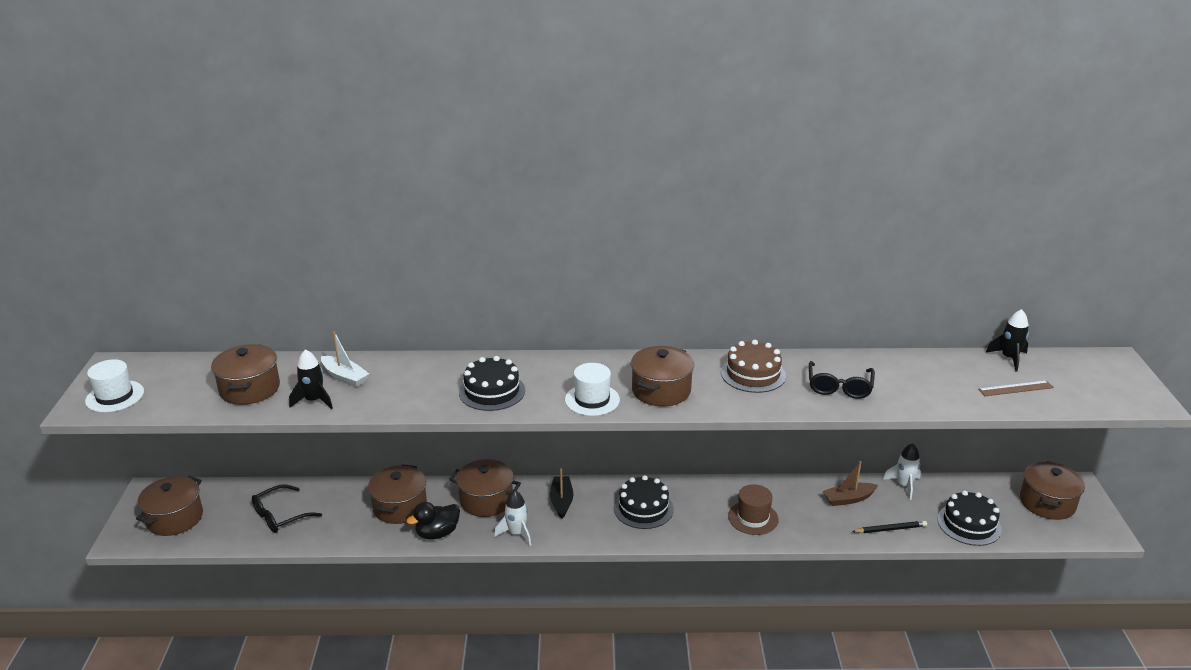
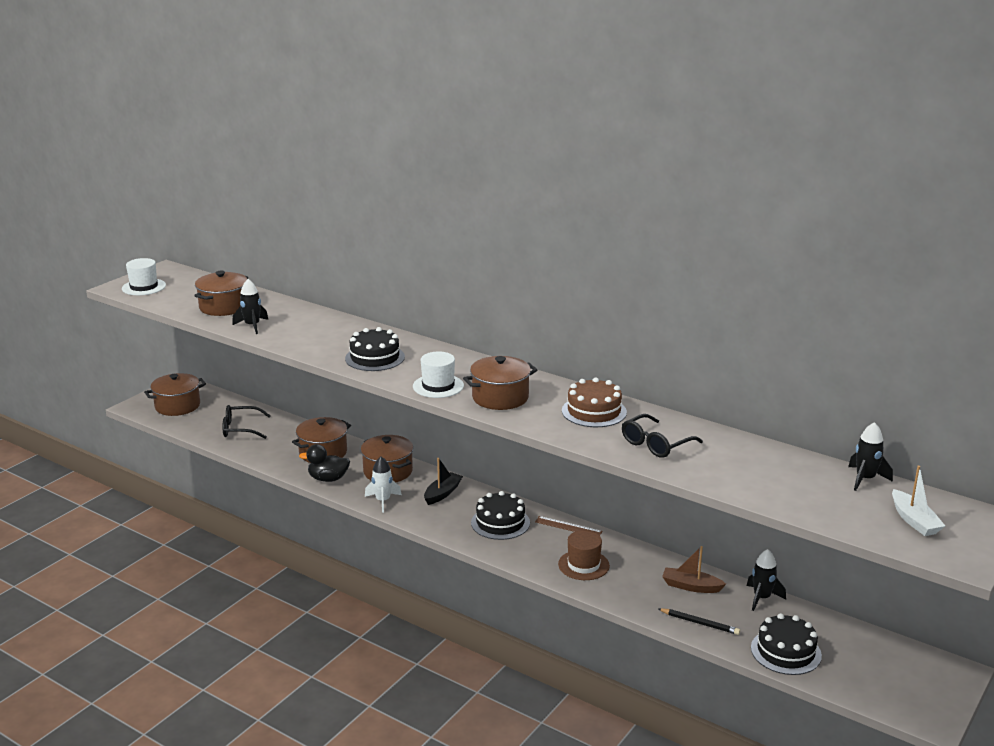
camera: 35 degrees right, 5 degrees down
white boat [321,331,369,387] -> white boat moved to [892,466,945,536]
white rocket [883,443,921,500] -> black rocket [747,549,786,611]
brown ruler [978,380,1054,396] -> brown ruler moved to [535,516,602,536]
brown pot [1020,461,1085,520] -> none

